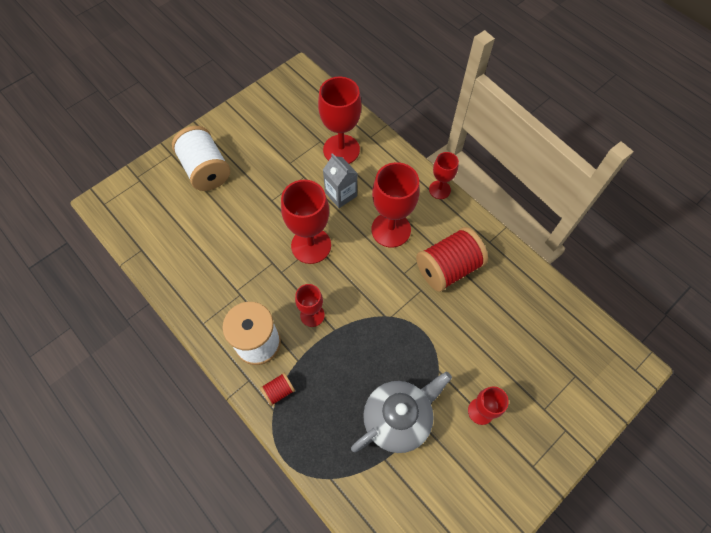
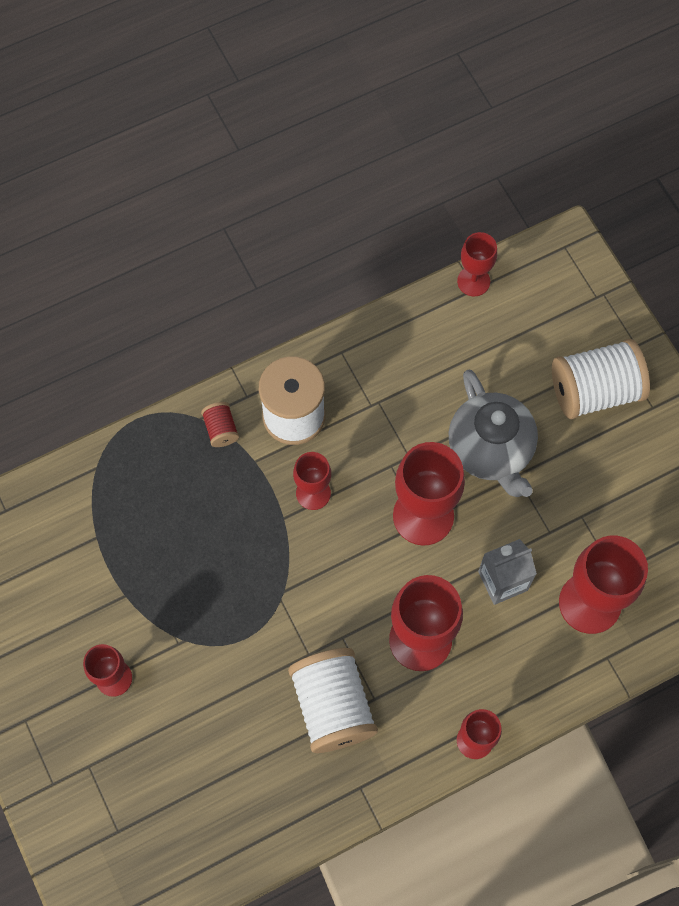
camera: 105 degrees right, 5 degrees up
grey teapot [351,372,452,453] -> grey teapot moved to [449,369,538,497]
red spool [416,227,488,292] -> white spool [288,648,378,753]
none -> red goblet [457,232,497,297]

